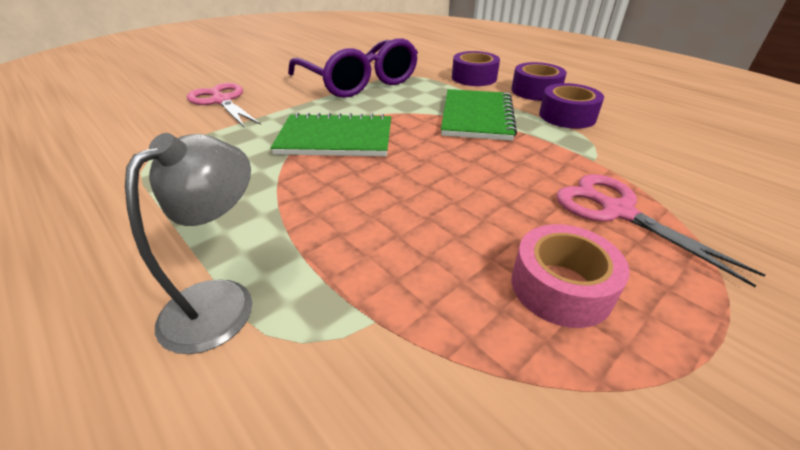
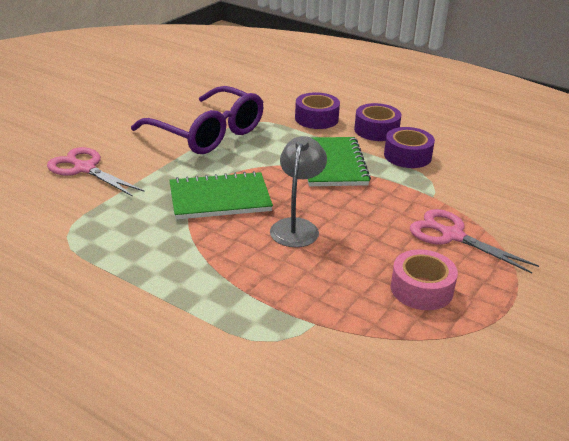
camera: 15 degrees left, 5 degrees down
grey lamp [125,133,252,354] -> grey lamp moved to [270,136,327,247]

